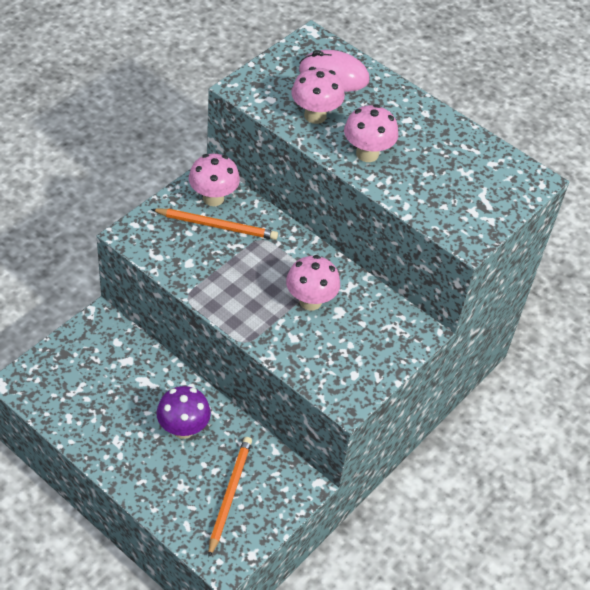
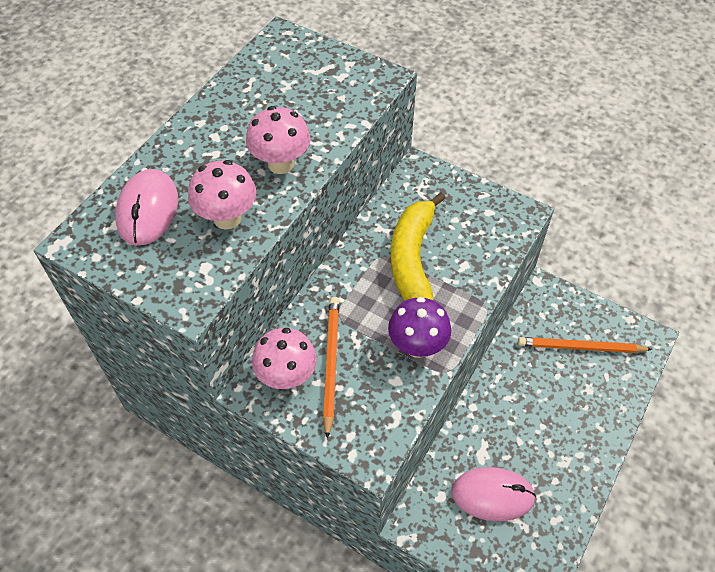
camera: 95 degrees left, 5 degrees up
purple mushroom [156,386,211,439] -> purple mushroom moved to [388,297,451,358]
pink mushroom [286,255,340,311] -> yellow banana [391,192,446,301]
none -> pink mouse [451,467,536,521]

